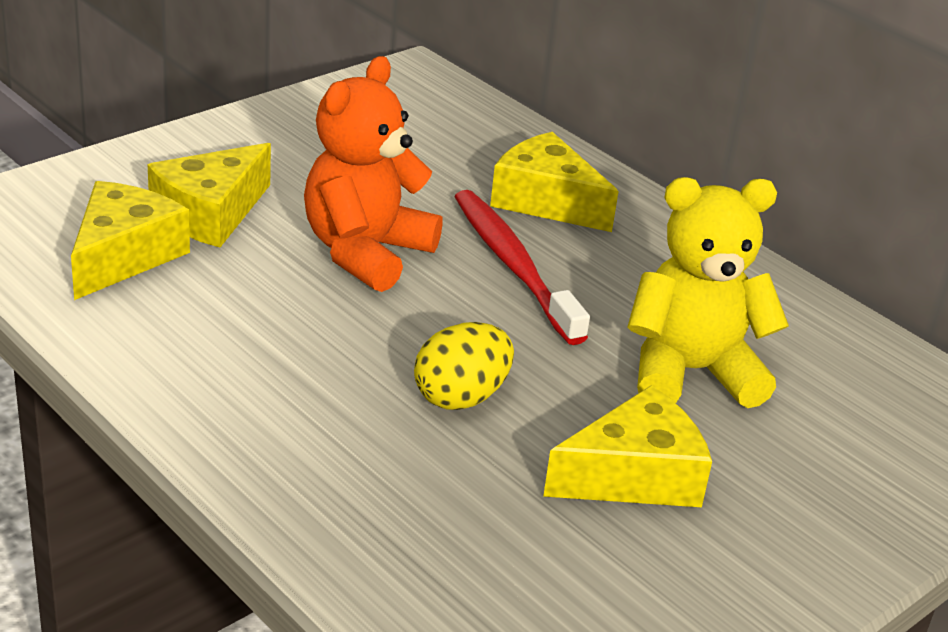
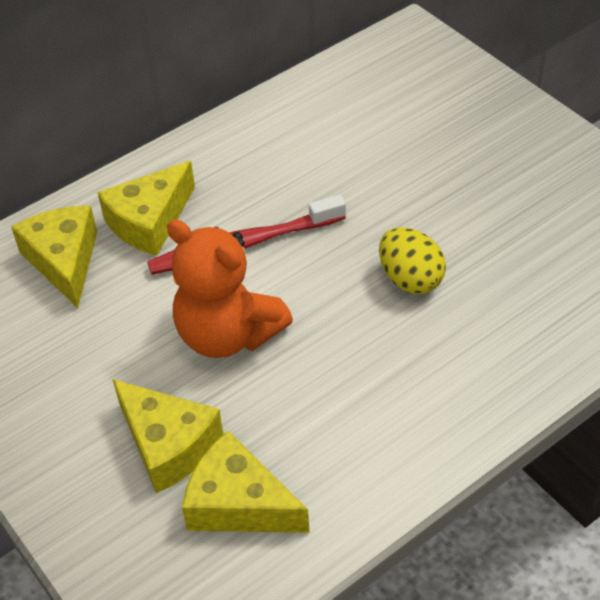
camera: 80 degrees left, 15 degrees up
yellow cheese [543,385,712,507] -> yellow cheese moved to [11,206,97,308]
yellow teddy bear [627,177,789,408] -> none

